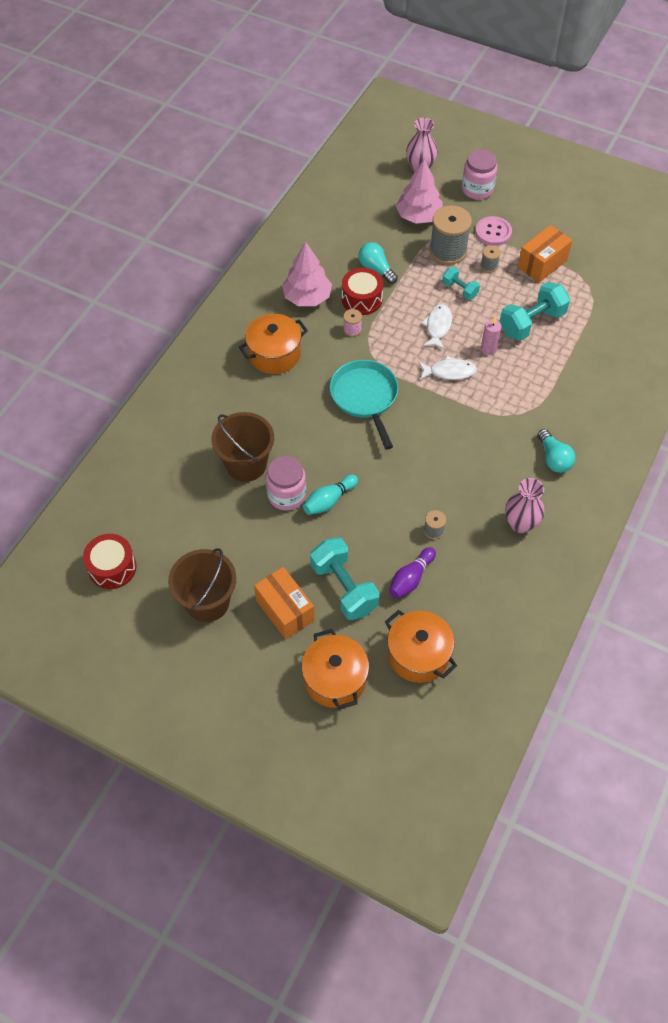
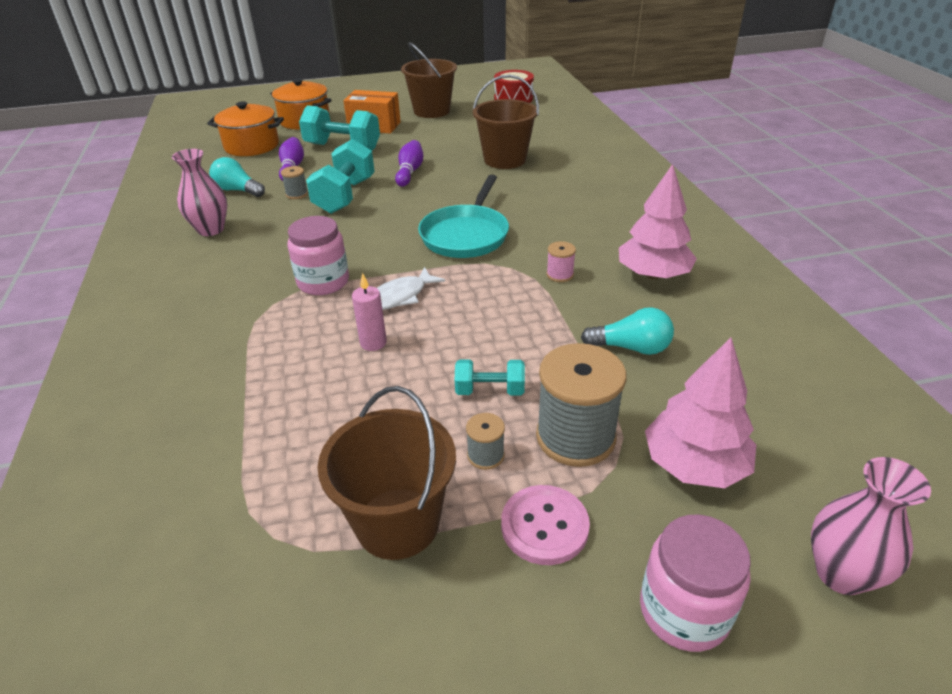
camera: 140 degrees right, 20 degrees down
orange pot [239,314,308,374] -> none
pink jar [266,456,306,511] -> pink jar moved to [288,216,349,295]
turquoise bowling pin [303,475,358,515] -> purple bowling pin [395,140,423,187]
turquoise pan [330,360,399,450] -> turquoise pan turned 75 degrees clockwise [418,175,509,258]
red drum [342,268,383,315] -> none
white fish [421,304,452,350] -> none
turquoise dumbbell [499,281,570,341] -> turquoise dumbbell moved to [306,139,375,214]
orange box [518,225,572,283] -> brown bucket [318,386,456,560]
turquoise light bulb [537,429,576,473] -> turquoise light bulb moved to [209,157,265,197]

